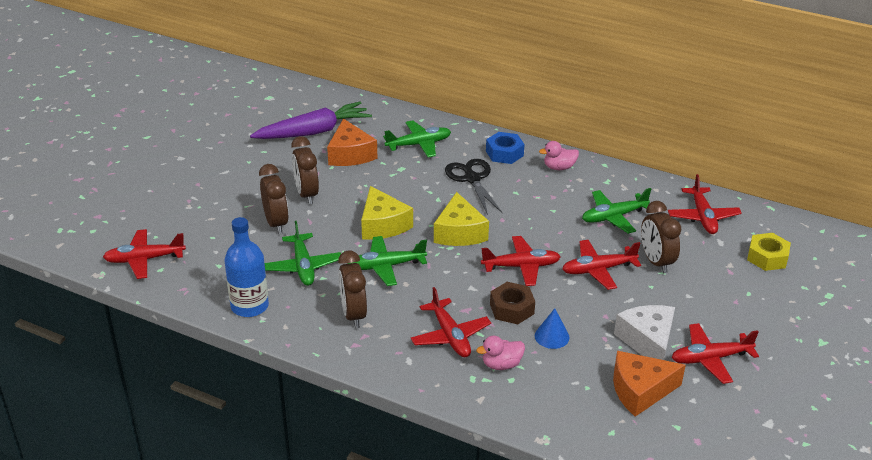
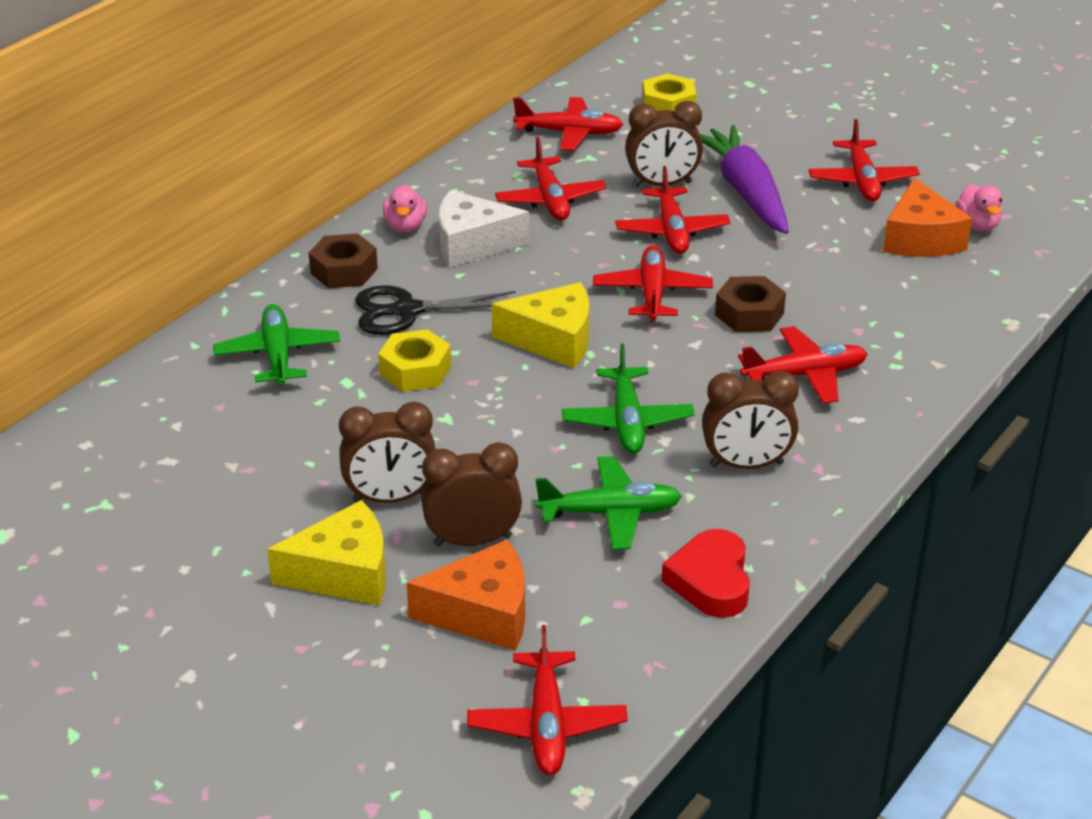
camera: 80 degrees left, 0 degrees up
blue bottle [225,217,269,317] -> red heart [662,529,750,618]
purple carrot [250,101,372,139] -> purple carrot moved to [700,125,789,234]
orange cheese [327,119,378,166] -> orange cheese moved to [407,540,525,651]
yellow cheese [361,186,413,239] -> yellow cheese moved to [267,500,386,606]
pink duck [476,336,525,370] -> pink duck moved to [955,184,1002,231]
blue nut [486,132,525,164] -> brown nut [309,233,378,288]
blue cone [535,308,570,349] -> none
green plane [582,188,651,234] -> red plane [495,137,607,220]
white cheese [614,305,675,360] -> white cheese moved to [439,190,530,268]
none -> yellow nut [378,329,451,392]

